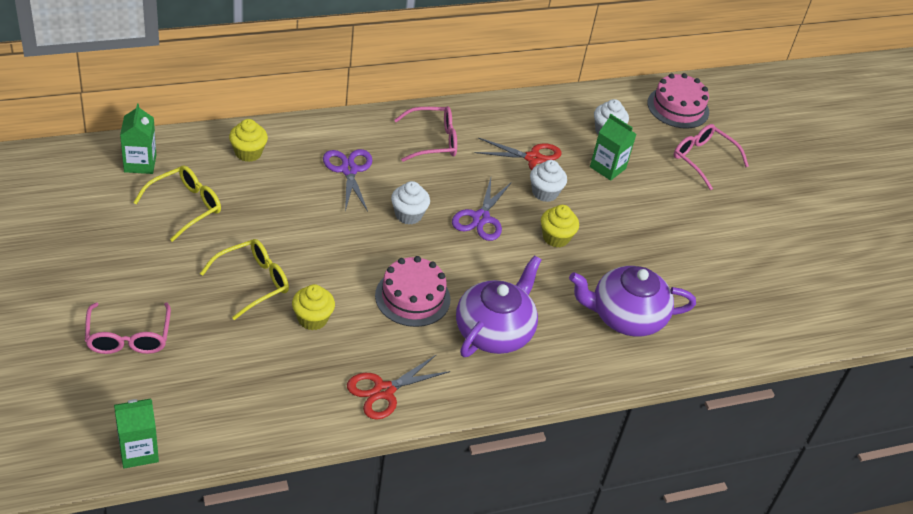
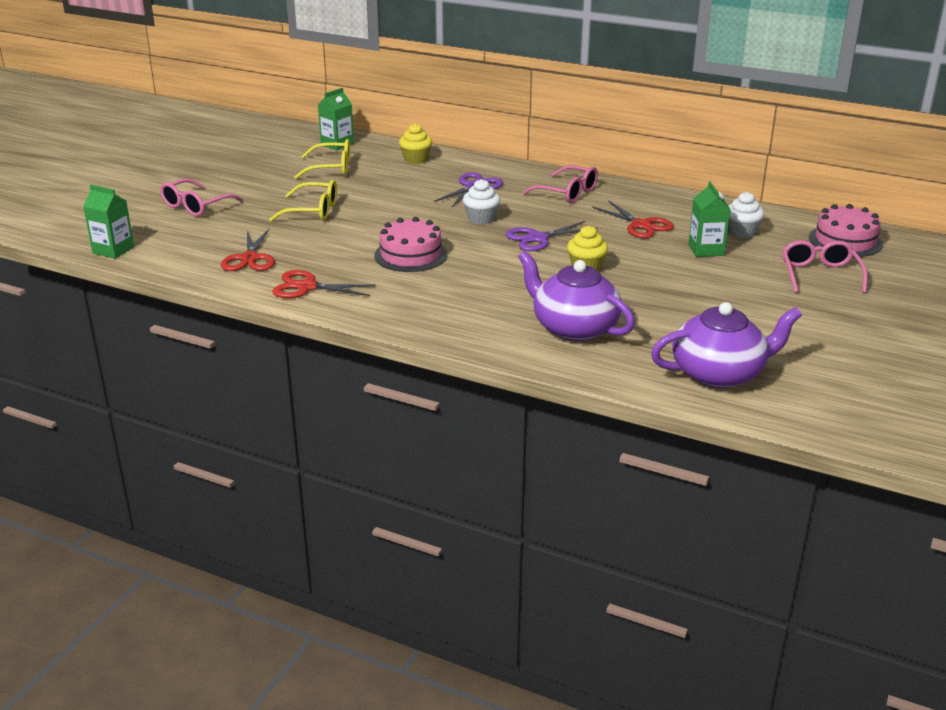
camera: 50 degrees right, 15 degrees down
yellow cupcake [292,284,335,330] -> none
purple teapot [456,255,541,357] -> purple teapot moved to [651,302,802,388]
white cupcake [530,160,567,202] -> none
none -> red scissors [221,228,275,271]

